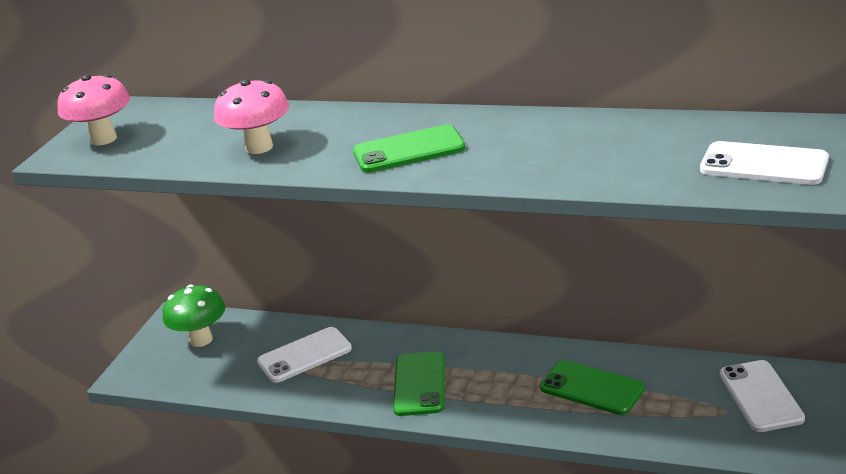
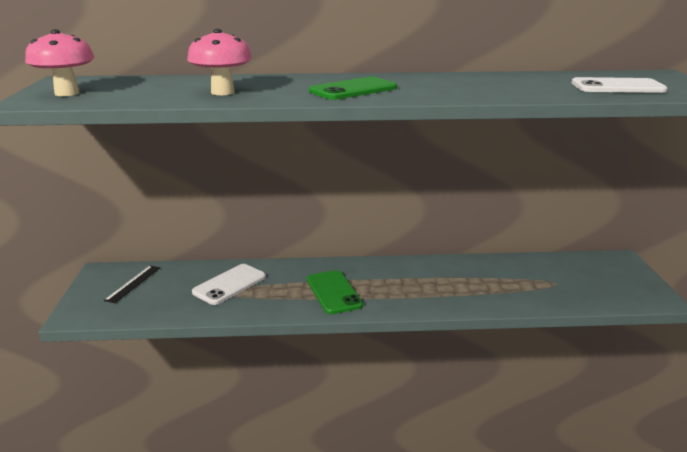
camera: 25 degrees left, 5 degrees down
green mushroom [163,285,225,347] -> black ruler [104,265,160,303]
green phone [540,360,645,415] -> none
white phone [720,360,805,432] -> none

